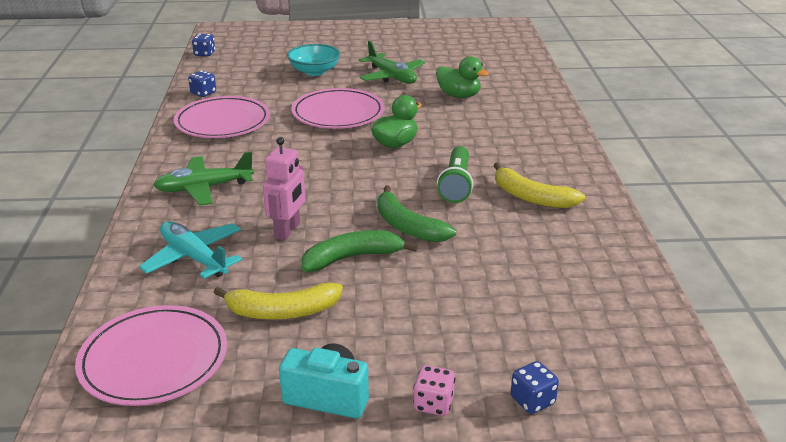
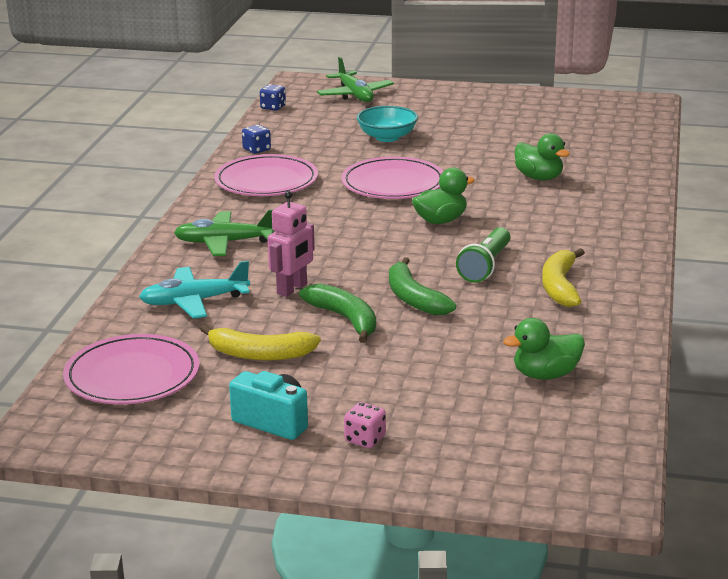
camera: 15 degrees right, 5 degrees down
turquoise plane [139,221,242,279] -> turquoise plane turned 75 degrees counterclockwise [139,261,250,319]
green banana [302,230,418,272] -> green banana turned 60 degrees clockwise [299,283,376,343]
green plane [359,41,425,84] -> green plane moved to [317,57,394,102]
yellow banana [493,162,585,208] -> yellow banana turned 45 degrees clockwise [542,248,585,307]
blue dice [511,361,559,414] -> none
none -> green duck [503,318,585,380]

